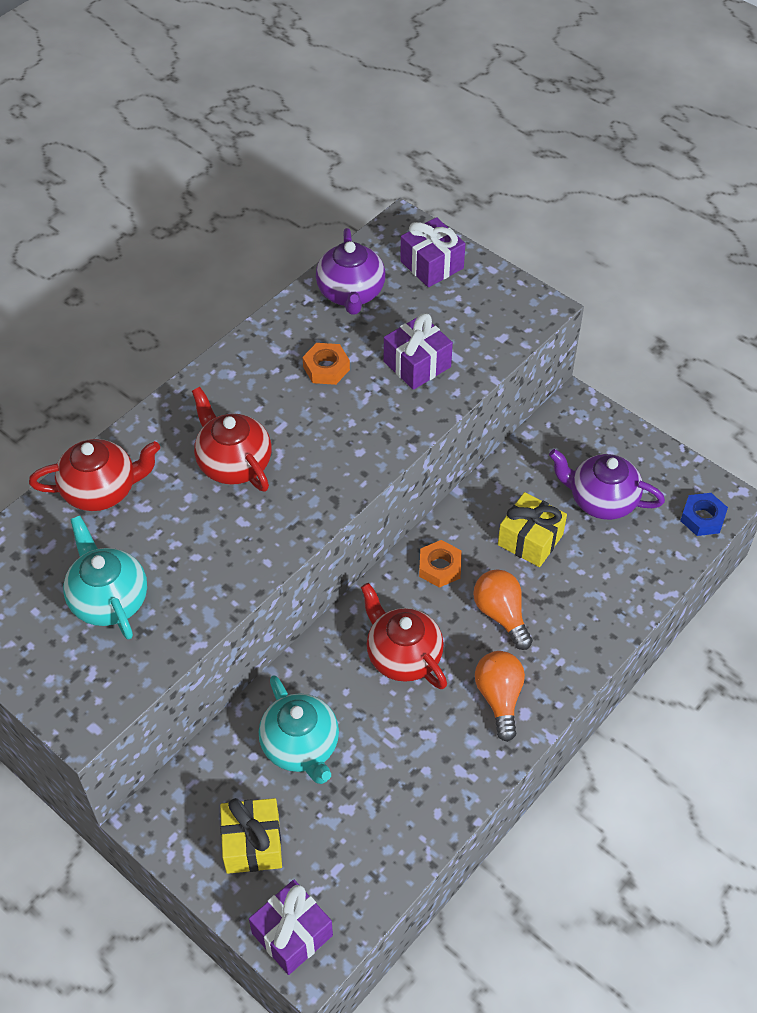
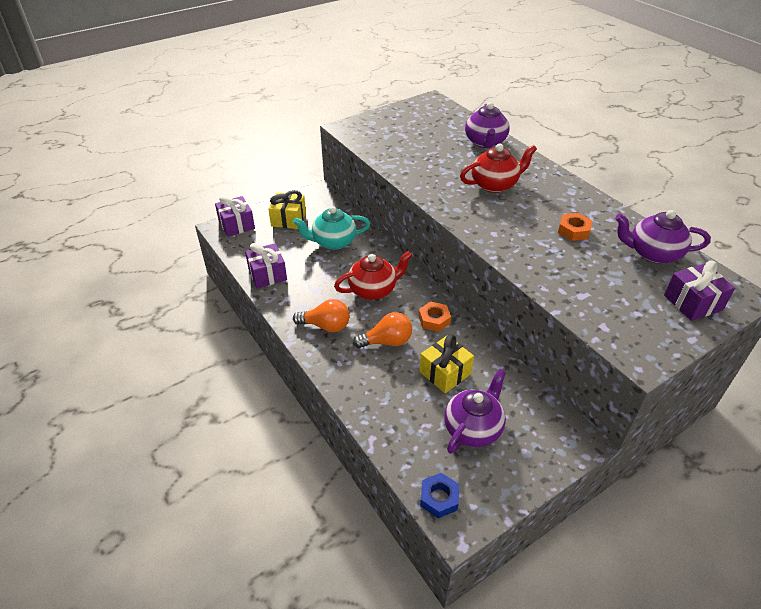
camera: 105 degrees right, 10 degrees down
red teapot [29,439,160,511] -> purple teapot [465,102,510,148]
turquoise teapot [63,516,147,639] -> none
purple gift [384,313,453,390] -> purple gift moved to [245,243,287,288]

